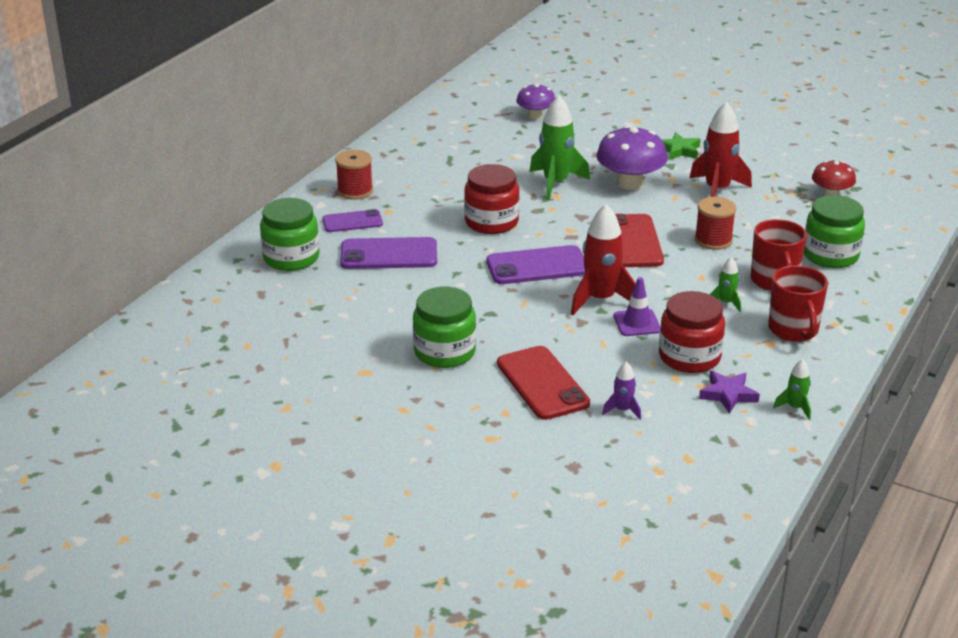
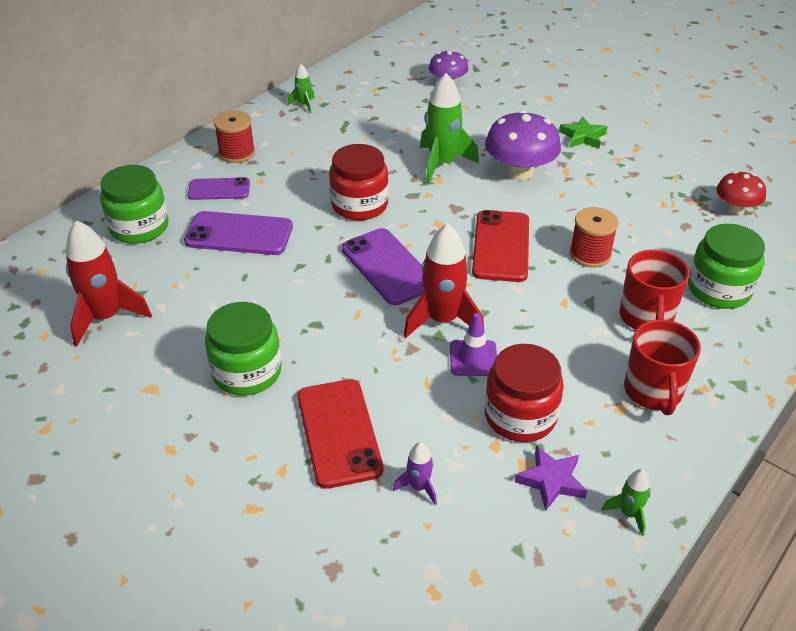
camera: 10 degrees right, 10 degrees up
purple phone [487,245,585,284] -> purple phone turned 60 degrees clockwise [342,228,424,305]
red rocket [690,102,752,197] -> red rocket moved to [66,220,152,346]
green rocket [710,257,741,312] -> green rocket moved to [288,64,315,113]

